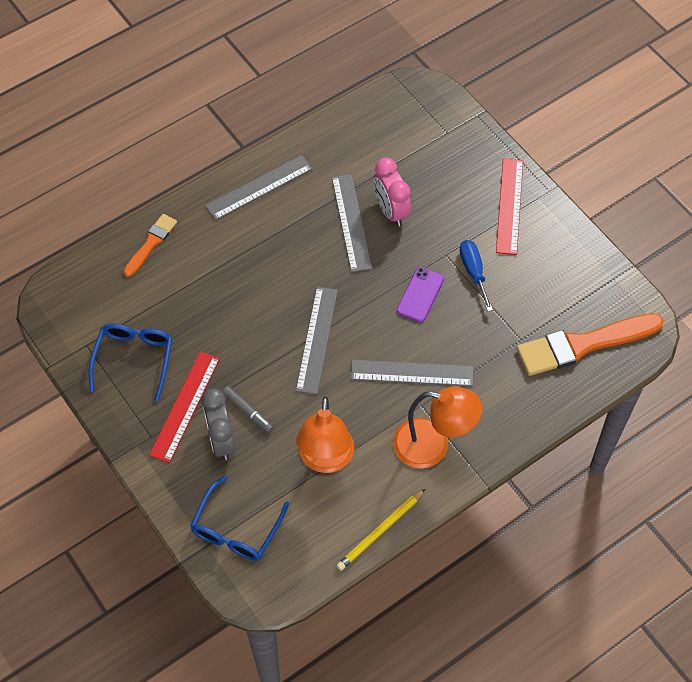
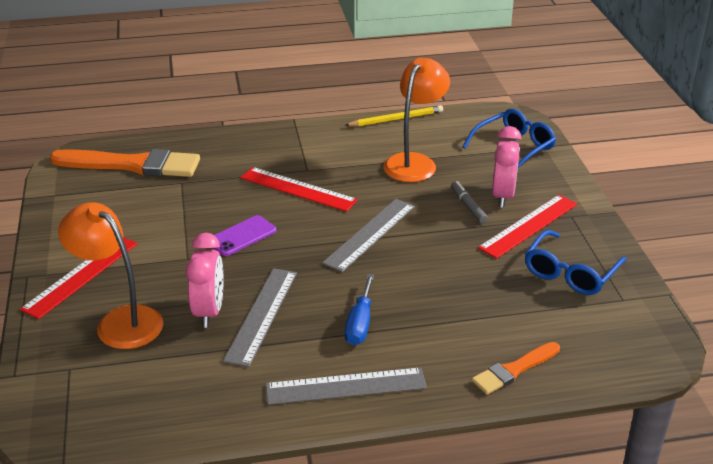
camera: 155 degrees left, 25 degrees down
grey clock [202,389,236,460] -> pink clock [492,126,521,207]
grey ruler [351,360,474,386] -> red ruler [241,167,358,212]
orange lamp [393,386,482,468] -> orange lamp moved to [58,202,163,349]
blue screwdriver [460,240,493,311] -> blue screwdriver moved to [345,274,374,345]

